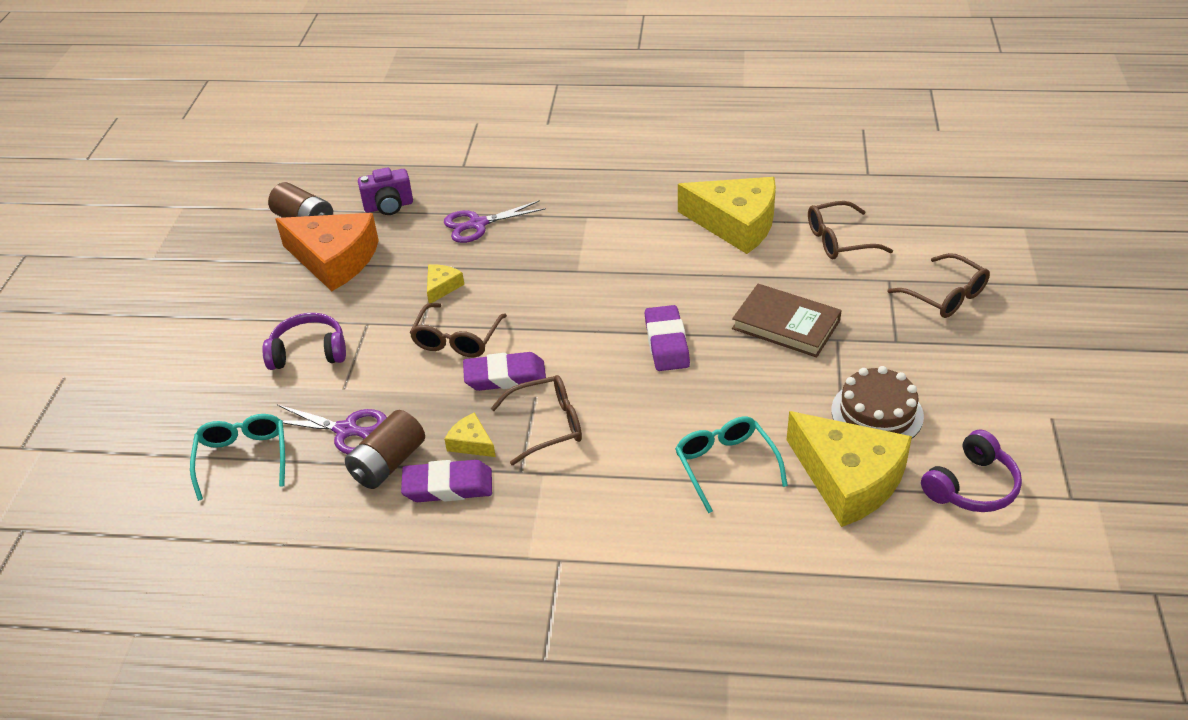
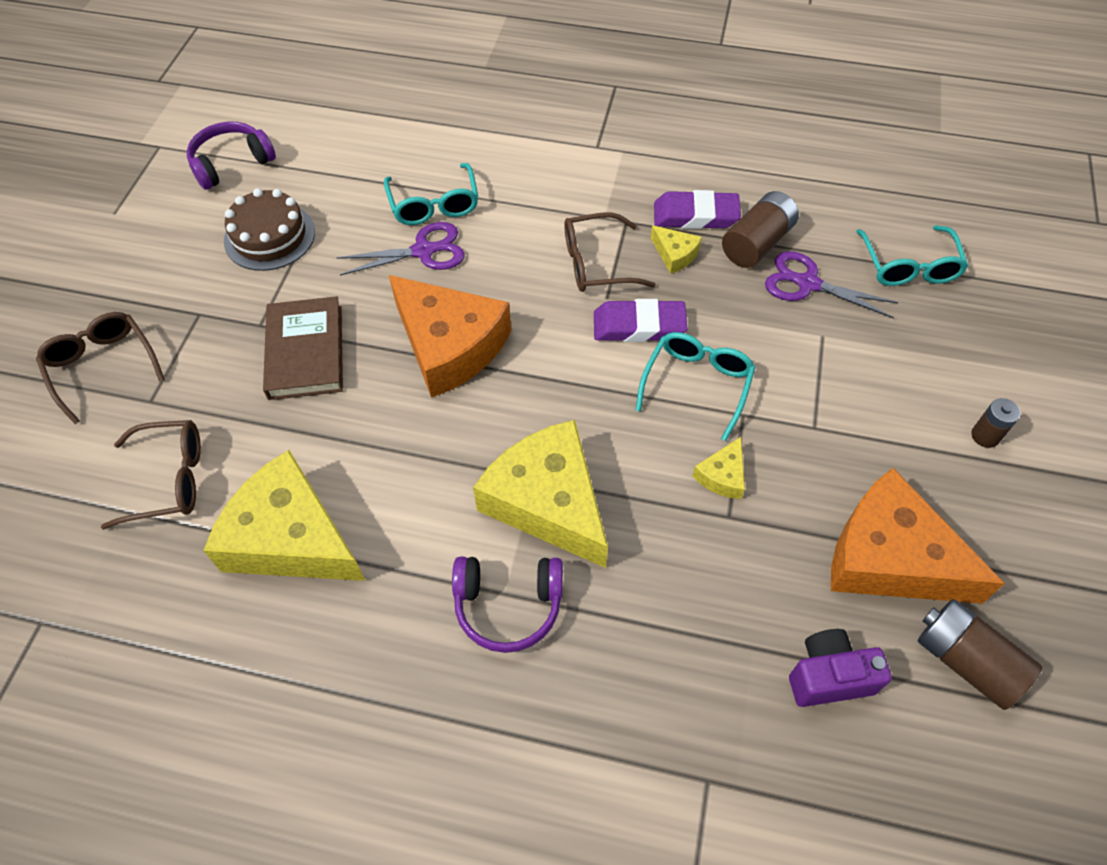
camera: 175 degrees left, 15 degrees up
purple headphones [262,313,346,370] -> purple headphones moved to [452,557,563,653]
brown glasses [409,303,507,357] -> turquoise glasses [636,332,756,441]
purple scissors [444,200,546,243] -> purple scissors moved to [336,222,465,276]
purple eraser [645,305,690,371] -> orange cheese [389,275,511,398]
brown book [732,284,842,357] -> brown book turned 45 degrees clockwise [263,296,343,400]
yellow cheese [787,411,912,527] -> yellow cheese moved to [473,420,608,568]
none -> brown battery [971,398,1021,448]

